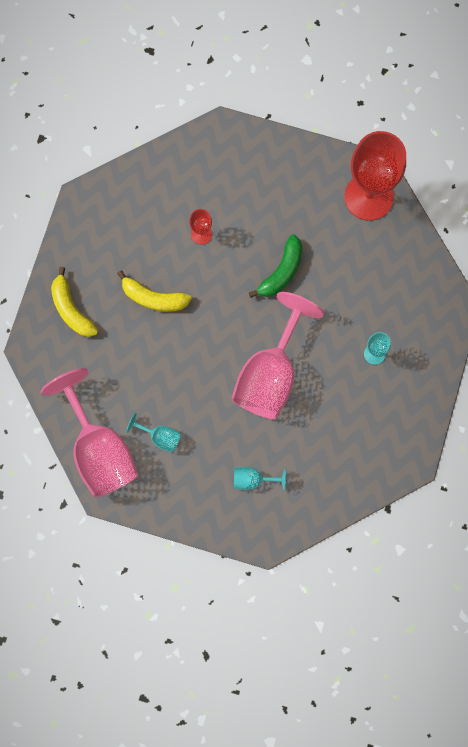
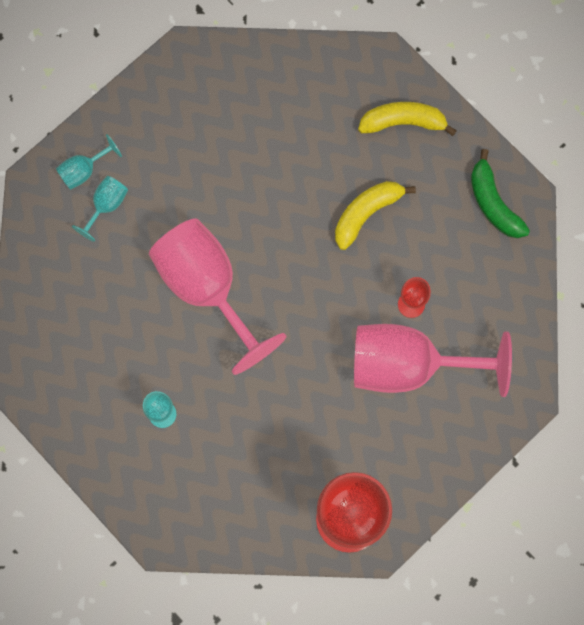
camera: 120 degrees right, 0 degrees up
pink goblet [41,368,138,497] -> pink goblet moved to [354,324,512,397]
turquoise goblet [126,413,181,453] -> turquoise goblet moved to [56,134,122,190]
green banana [249,235,302,298] -> green banana moved to [471,149,530,238]

